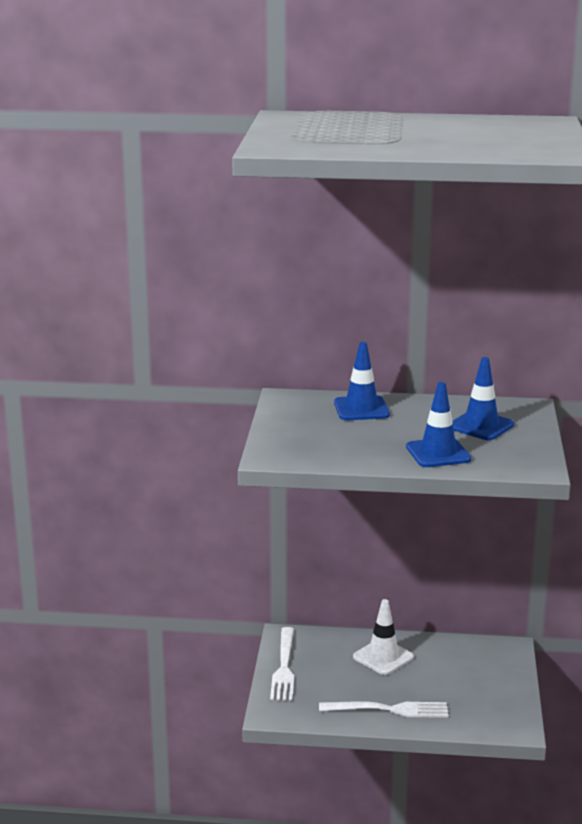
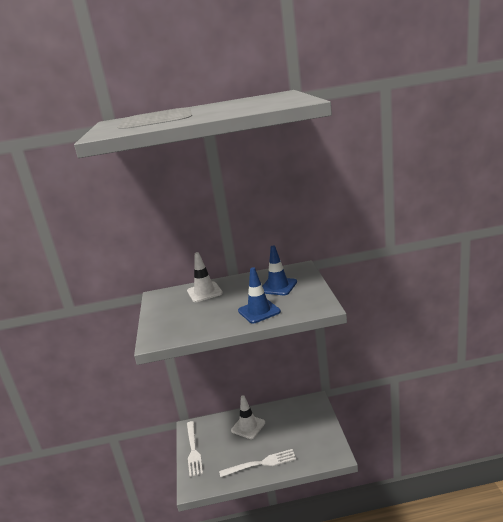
camera: 10 degrees left, 0 degrees up
blue traffic cone [334,342,390,420] -> white traffic cone [187,252,223,302]

